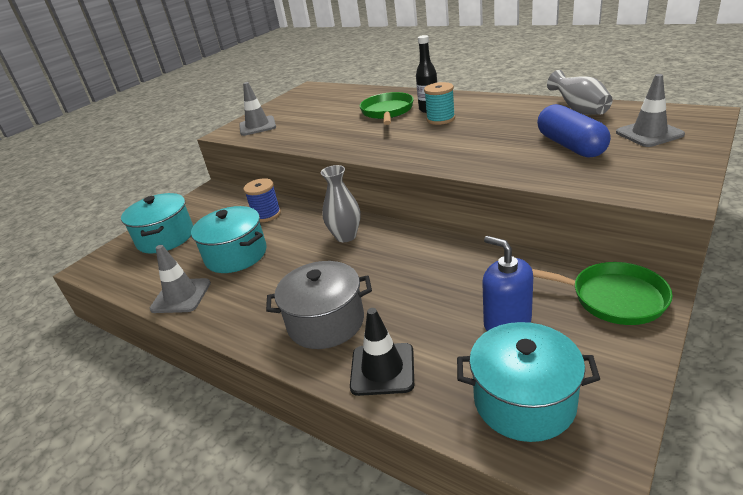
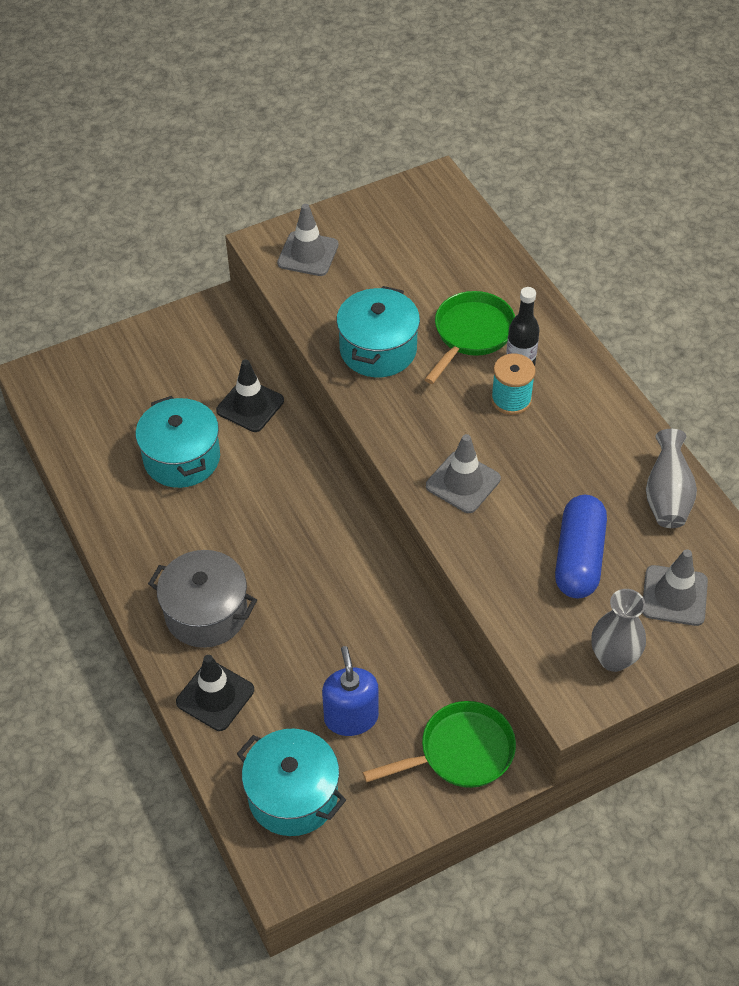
camera: 25 degrees right, 20 degrees up
turquoise pot [121,193,193,254] -> turquoise pot moved to [336,286,420,377]
grey traffic cone [150,245,211,313] -> grey traffic cone moved to [426,434,501,513]
blue spool [244,178,281,222] -> black traffic cone [216,360,284,432]
grey vase [321,165,361,242] -> grey vase moved to [591,589,646,672]
green pan [532,262,673,325] -> green pan turned 75 degrees counterclockwise [363,701,516,788]

